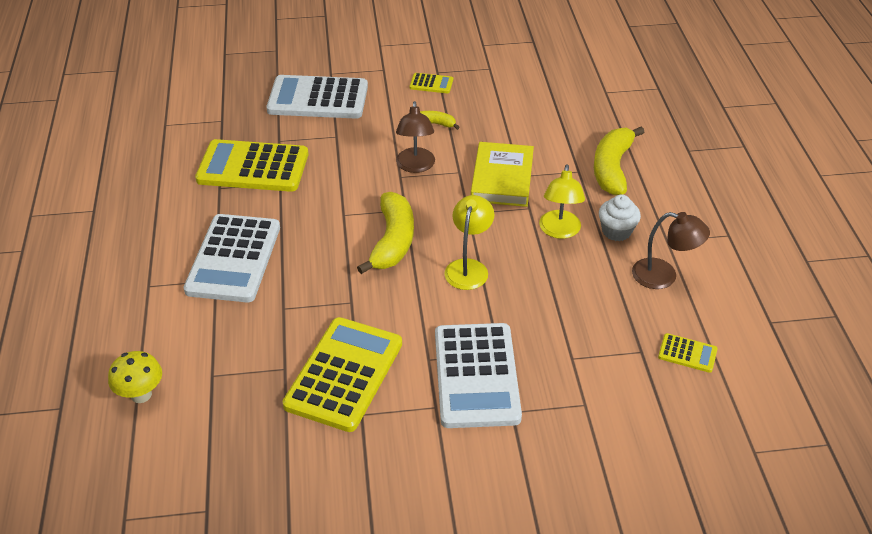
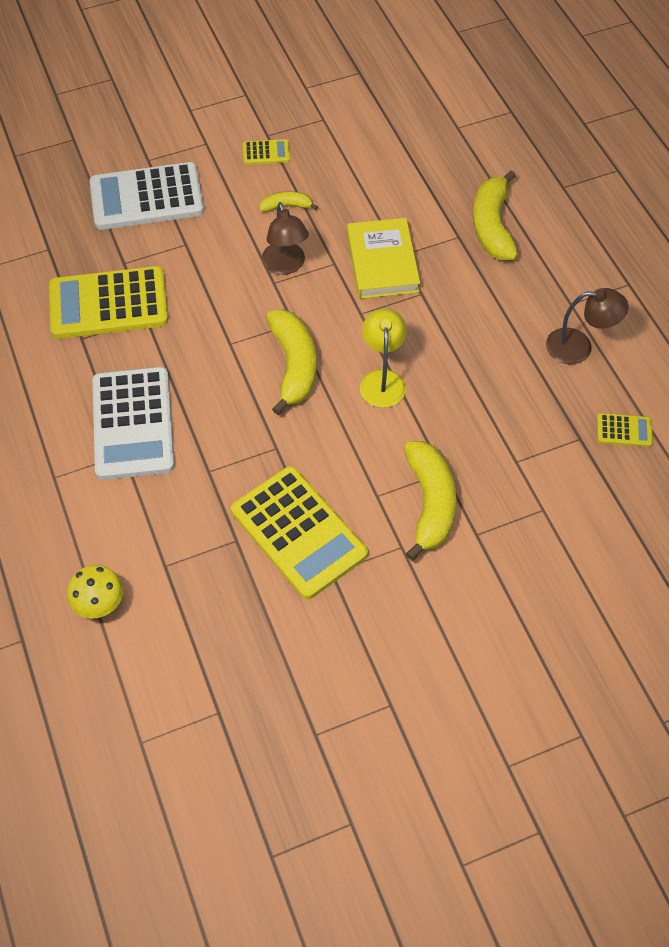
camera: 15 degrees left, 15 degrees up
yellow calculator [282,317,402,432] -> yellow calculator turned 135 degrees clockwise [231,466,368,599]
white calculator [435,323,522,428] -> yellow banana [404,441,456,561]
yellow lamp [539,164,585,239] -> none
white cupcake [599,194,641,241] -> none

